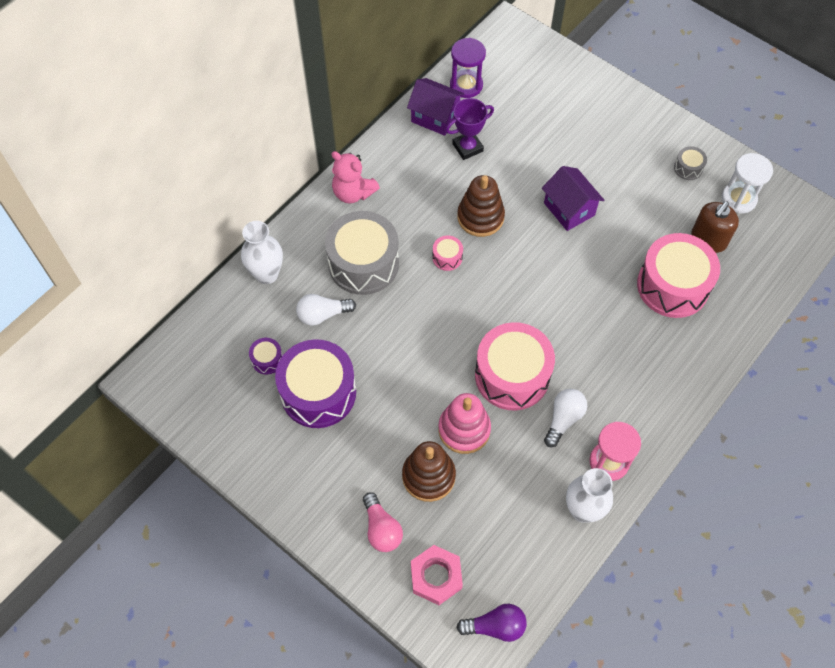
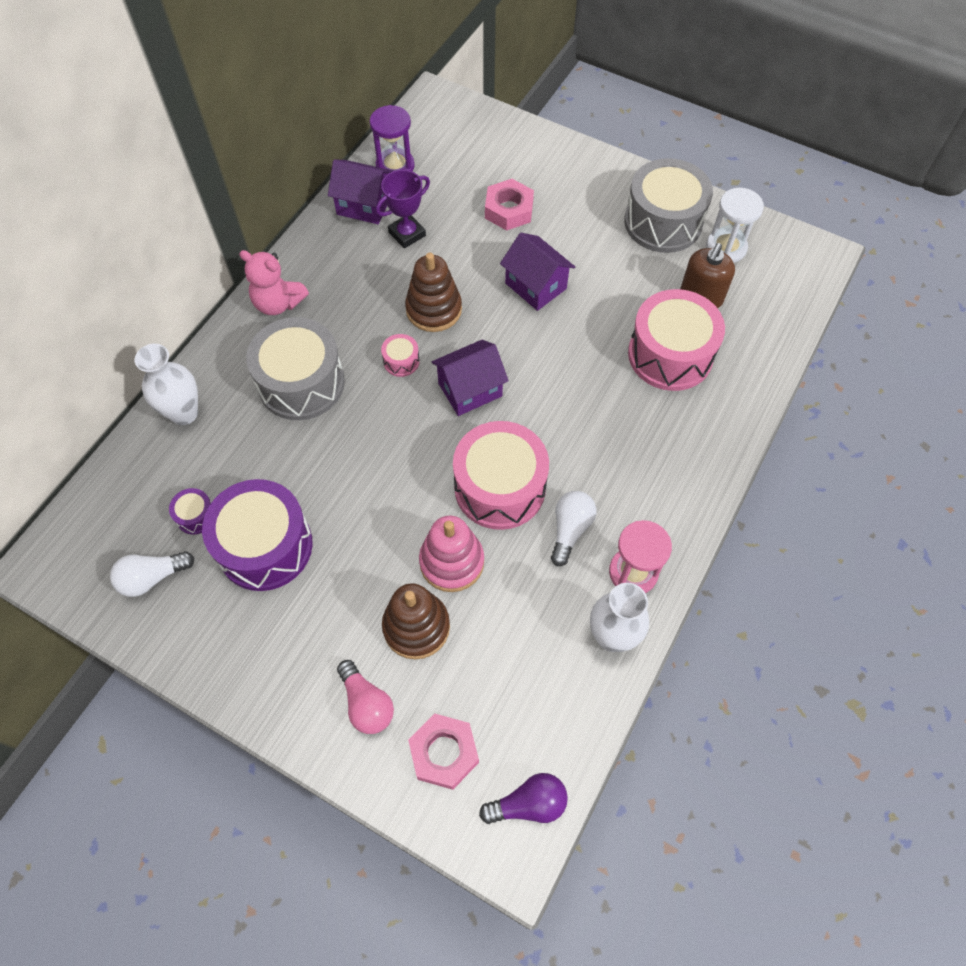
camera: 10 degrees left, 0 degrees up
white light bulb [296,294,356,326] -> white light bulb moved to [110,551,194,597]
grey drum [674,146,707,180] -> grey drum [624,158,713,253], size x2.34
none -> purple house [432,340,509,416]
none -> pink nut [485,179,534,231]

